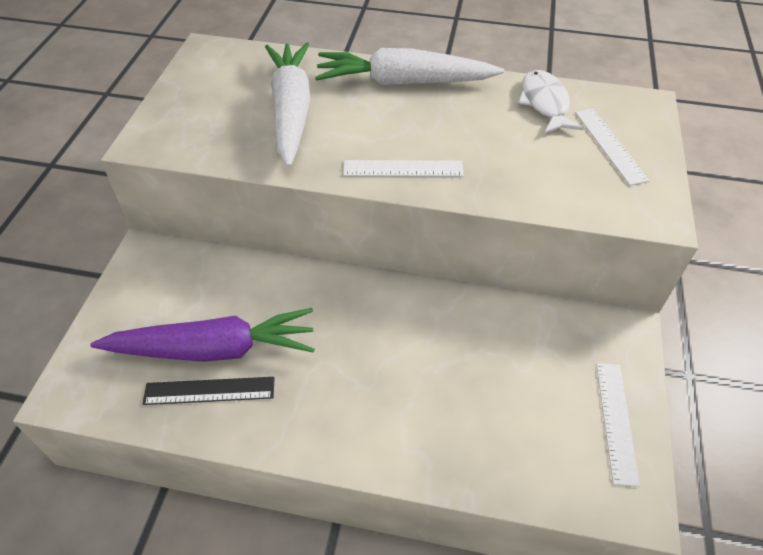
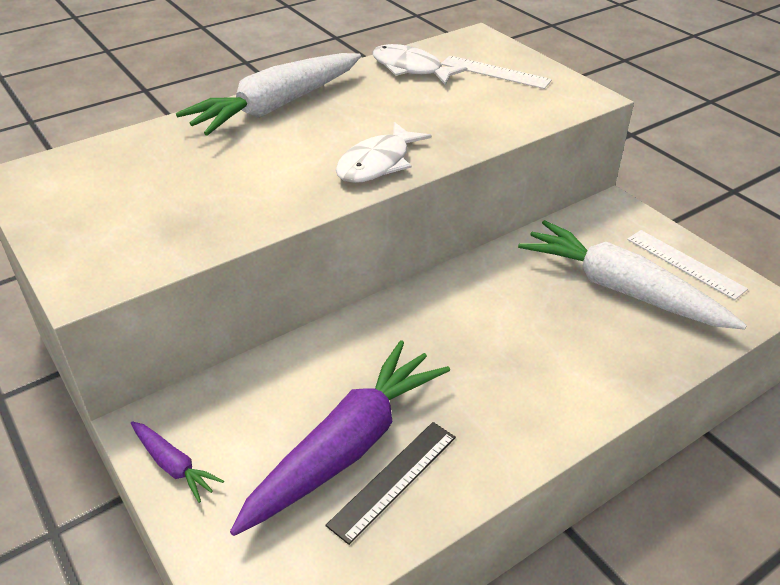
camera: 45 degrees left, 10 degrees down
white carrot [265,43,311,167] -> white carrot moved to [518,220,747,330]
white ruler [343,160,464,177] -> white fish [336,122,432,183]
none -> purple carrot [131,421,224,503]

